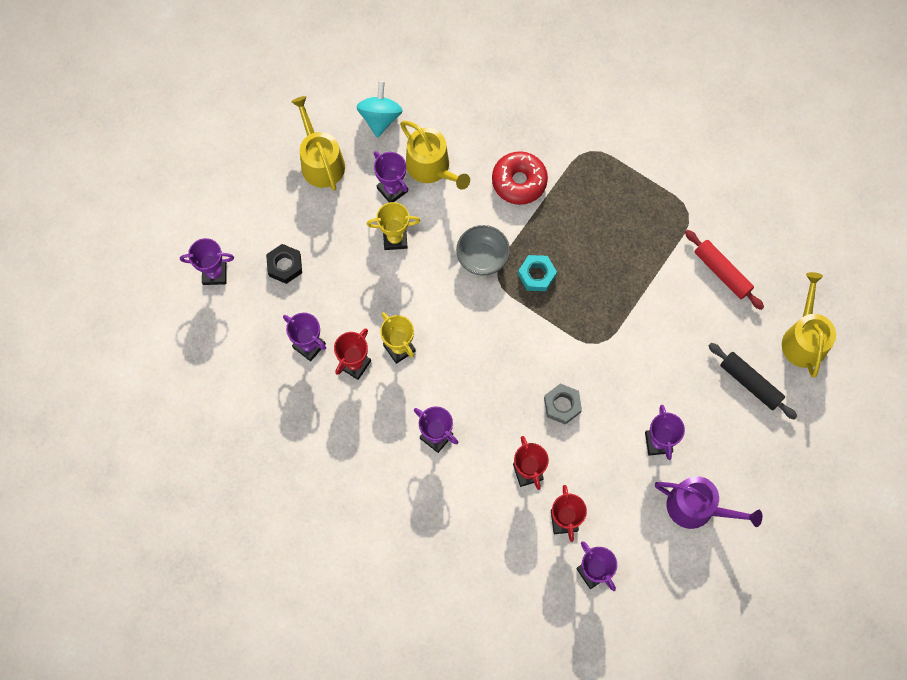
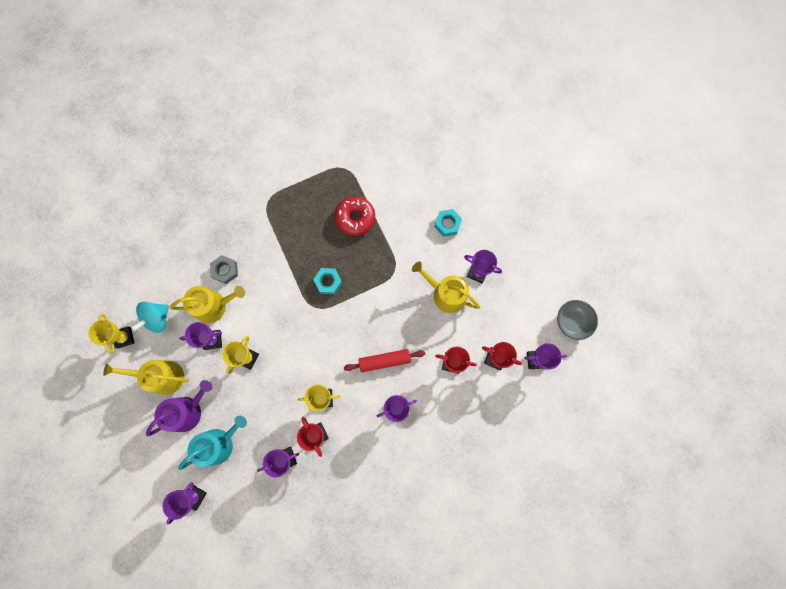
camera: 60 degrees left, 5 degrees up
black nut [266,244,302,284] -> turquoise watering can [178,416,247,470]
turquoise spinning top [357,81,403,138] -> turquoise spinning top turned 90 degrees counterclockwise [132,302,169,333]
grey bowl [456,225,510,275] -> grey bowl moved to [557,300,598,340]
red donut [492,151,548,205] -> red donut moved to [335,196,375,236]
grey nut [544,383,582,425] -> grey nut moved to [210,255,238,284]
purple watering can [655,476,762,529] -> purple watering can moved to [146,380,212,436]
red rolling pin [685,230,764,310] -> red rolling pin moved to [344,349,425,372]
black rolling pin [708,343,797,420] -> none
yellow watering can [782,272,836,378] -> yellow watering can moved to [412,262,480,313]
none -> yellow trophy [88,314,134,353]
none -> turquoise nut [434,209,462,237]

